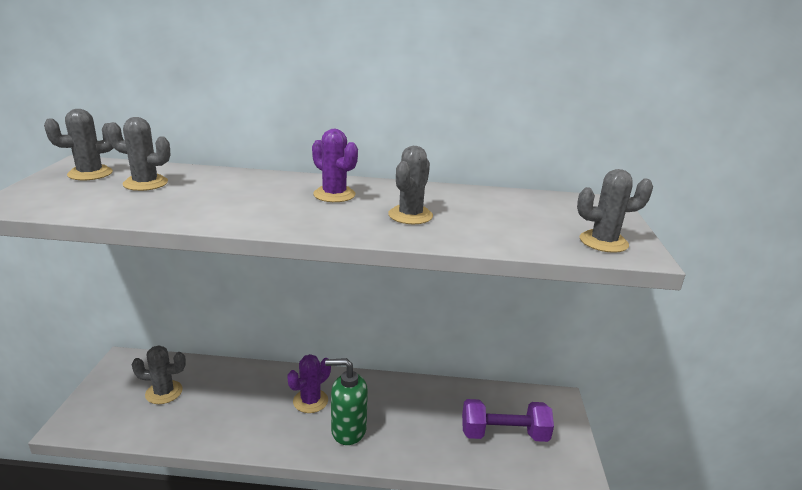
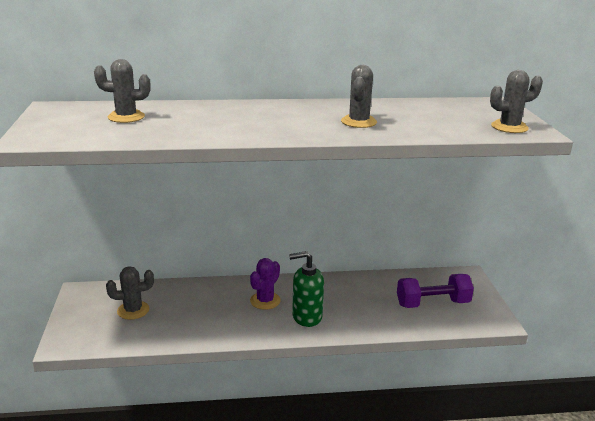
camera: 10 degrees left, 0 degrees up
grey cactus [44,109,113,180] -> none
purple cactus [312,129,358,202] -> none

